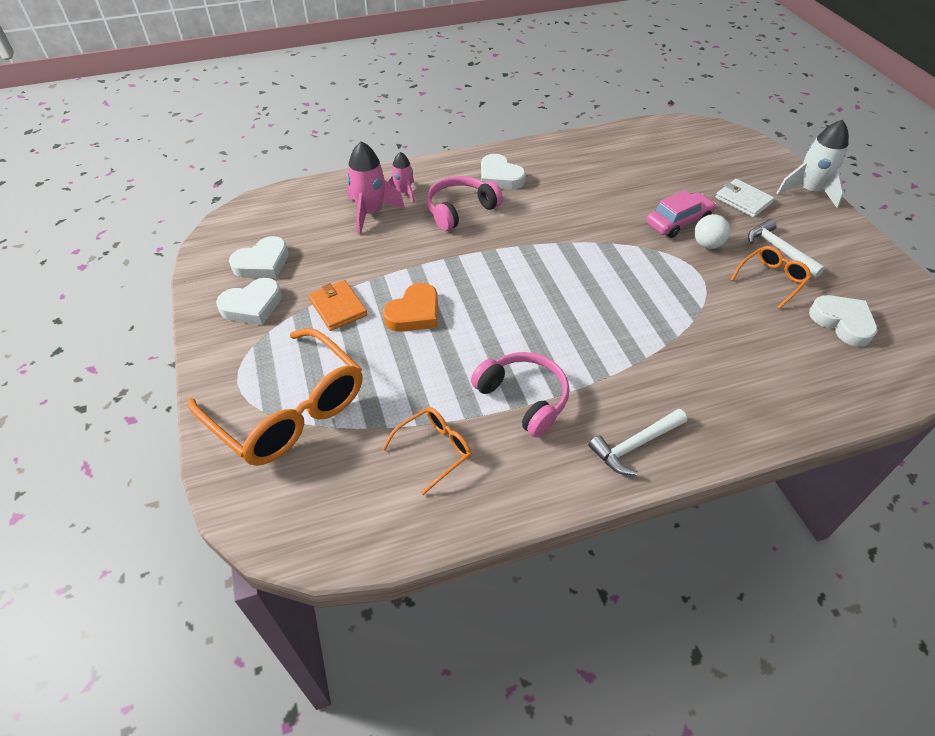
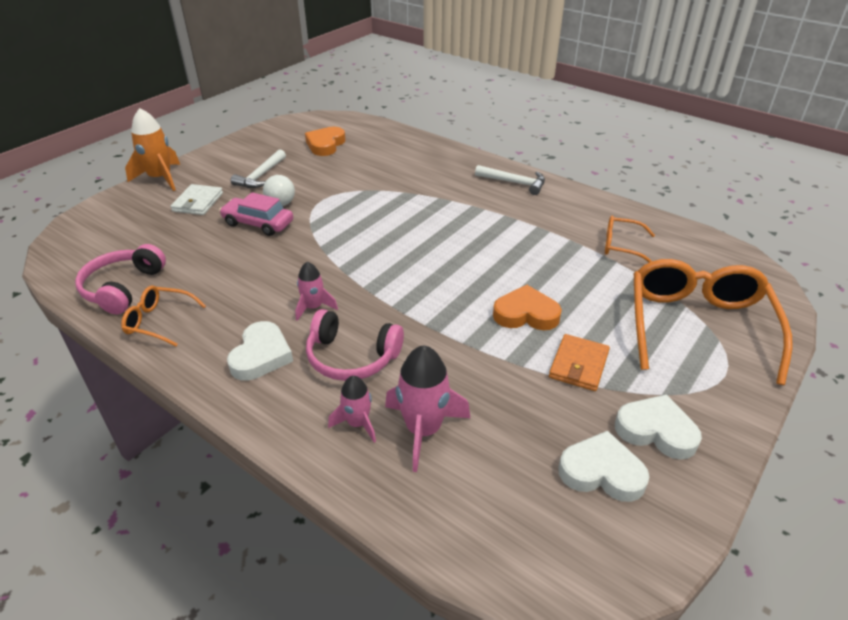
camera: 125 degrees left, 10 degrees down
pink headphones [471,352,569,438] -> pink headphones moved to [75,244,166,314]
orange glasses [731,246,812,309] -> orange glasses moved to [121,286,206,346]
white rocket [777,120,848,208] -> orange rocket [125,108,180,191]
white heart [809,295,877,347] -> orange heart [305,127,346,156]
none -> pink rocket [295,262,338,321]

